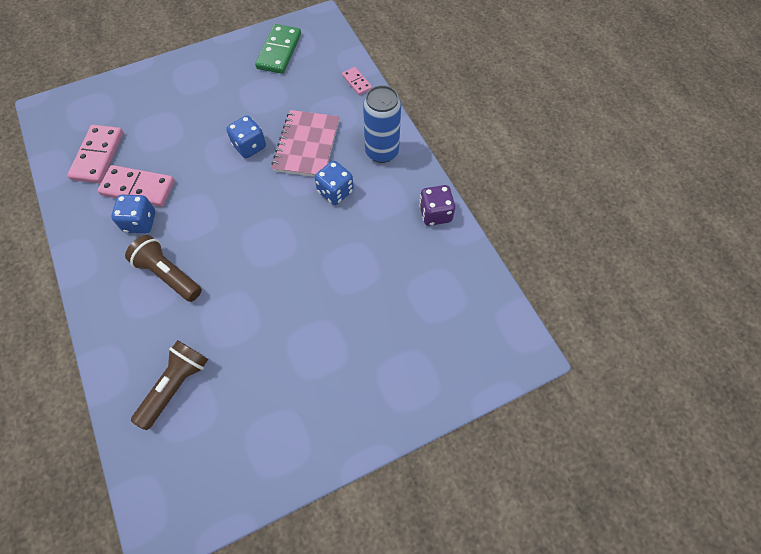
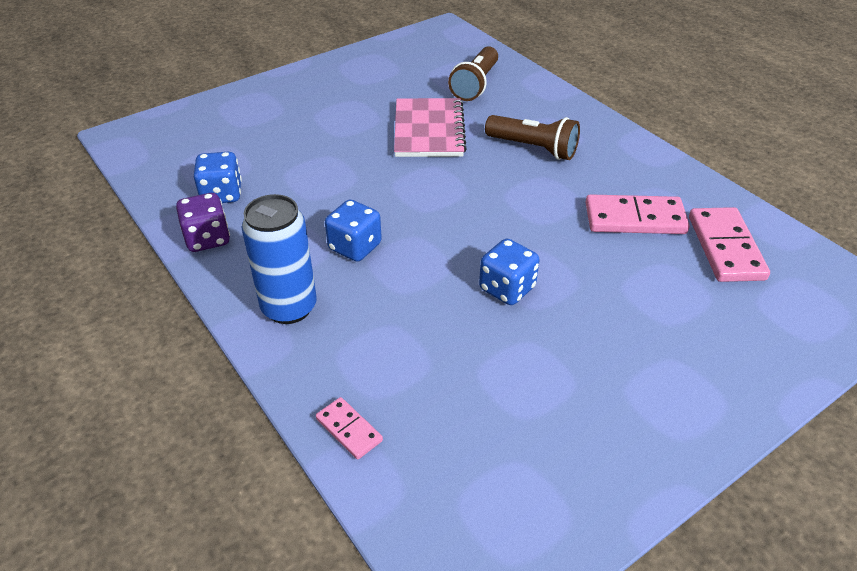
camera: 170 degrees right, 20 degrees down
blue dice [111,195,155,233] -> blue dice moved to [194,152,242,203]
green domino [255,24,301,74] -> none
pink notebook [272,110,339,177] -> pink notebook moved to [394,98,467,157]

